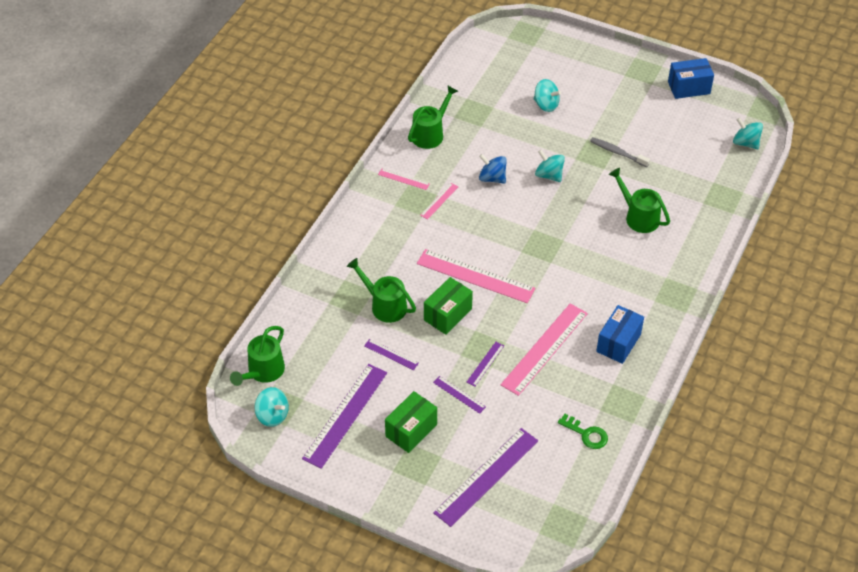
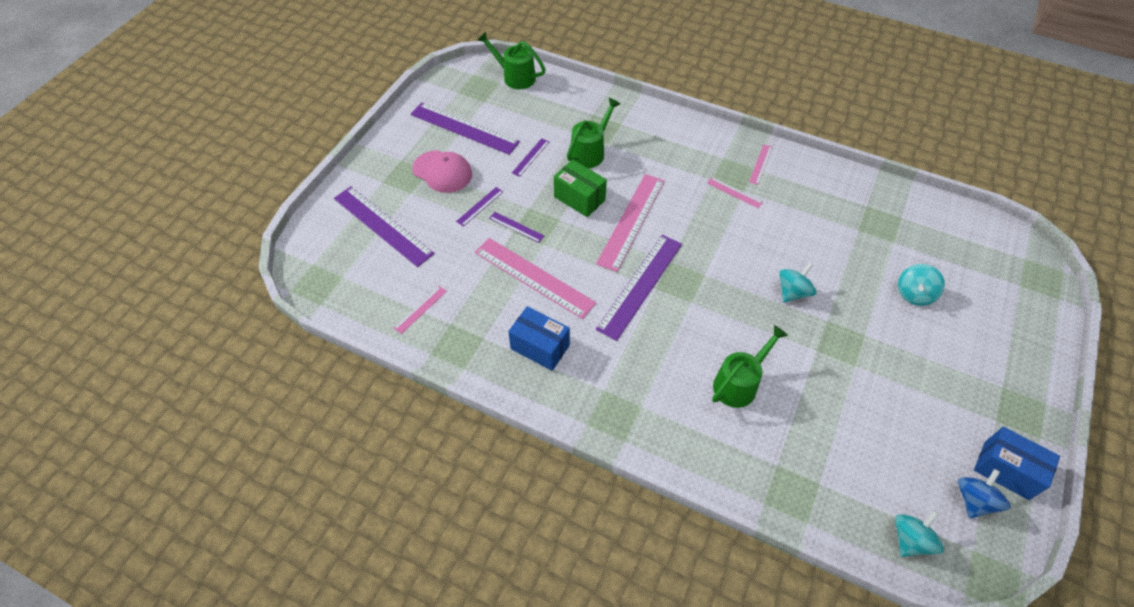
camera: 90 degrees right, 5 degrees up
turquoise spinning top [254,387,289,427] -> none
green box [385,391,437,453] -> pink cap [412,150,472,193]
green watering can [408,85,458,149] -> none
blue spinning top [479,154,507,184] -> blue spinning top moved to [958,469,1010,518]
green key [558,414,608,449] -> pink ruler [394,286,447,334]
grey toothbrush [590,137,650,167] -> none
blue box [668,58,714,99] -> blue box turned 45 degrees counterclockwise [974,427,1060,500]
none -> purple ruler [596,235,682,341]

